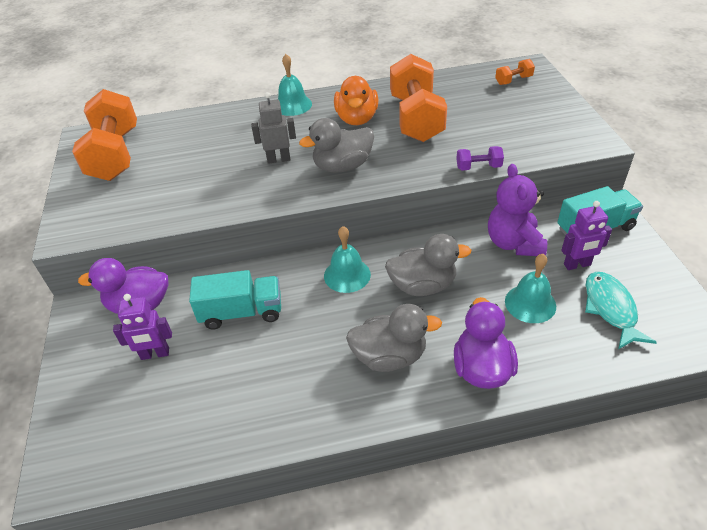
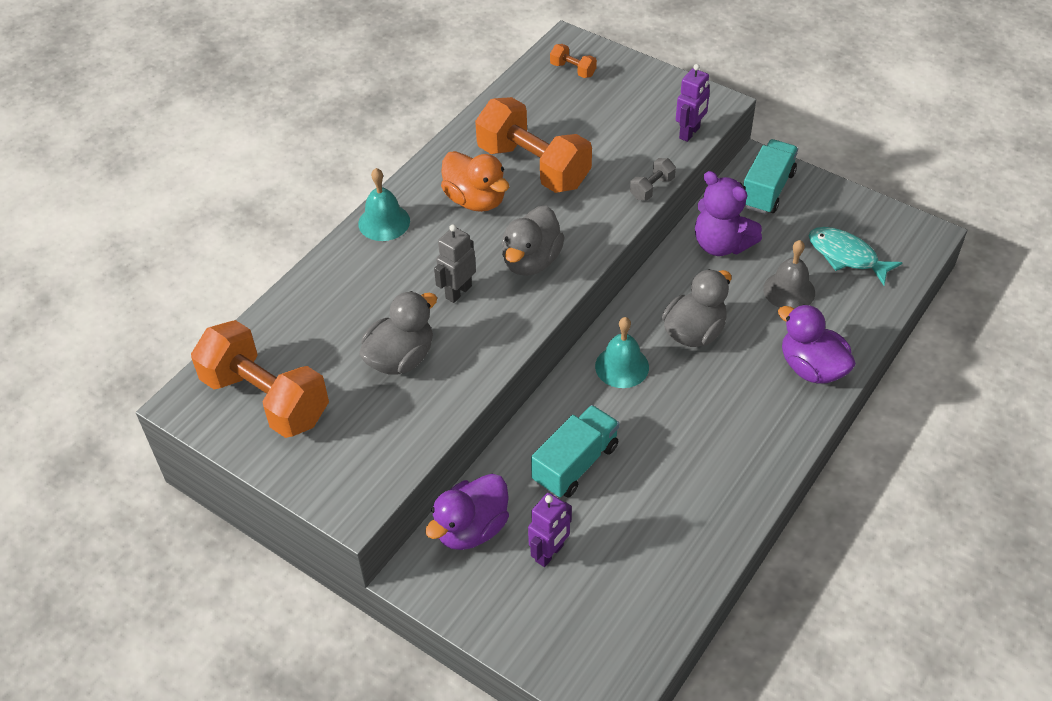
camera: 45 degrees left, 5 degrees up
grey duck [346,304,442,372] -> grey duck moved to [360,291,437,374]
purple dumbbell [456,146,504,171] -> grey dumbbell [630,158,676,200]
orange dumbbell [495,59,535,85] -> orange dumbbell turned 75 degrees counterclockwise [550,44,597,78]
turquoise bell [505,254,556,323] -> grey bell [763,240,815,309]
purple robot [561,201,612,270] -> purple robot moved to [676,64,710,142]

